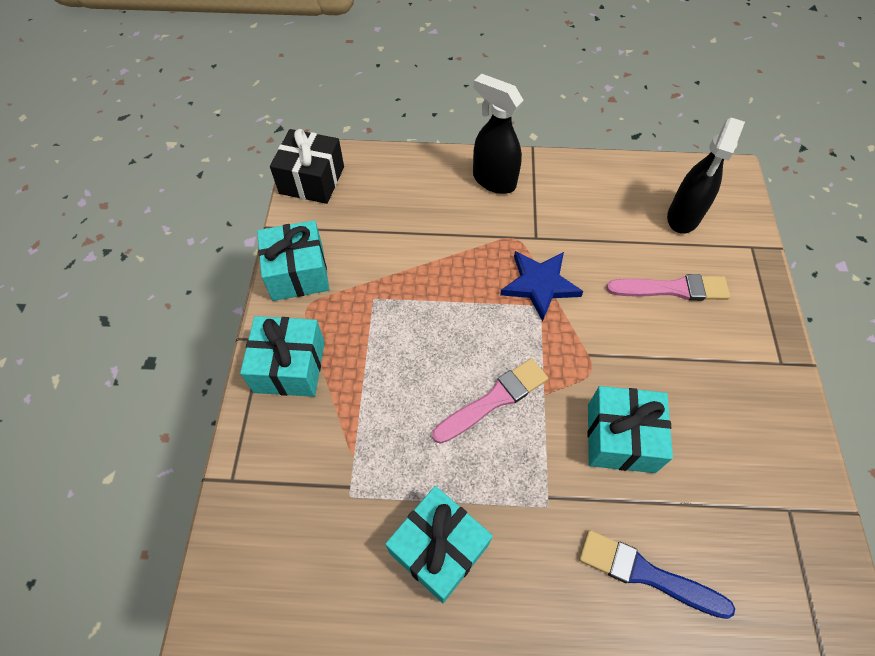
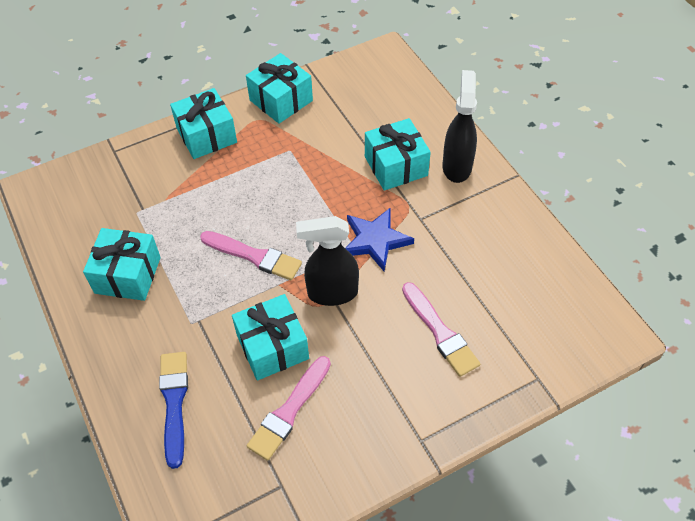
camera: 60 degrees right, 5 degrees down
black gift [270,129,344,204] -> none
black spray bottle [667,118,745,234] -> black spray bottle moved to [296,216,359,306]
none -> pink brush [247,356,331,461]
none -> turquoise gift [365,118,431,191]

